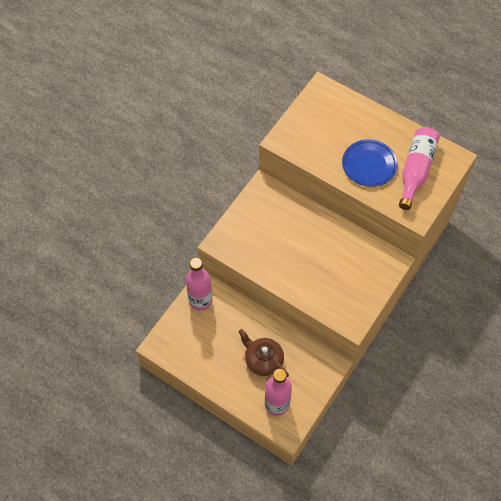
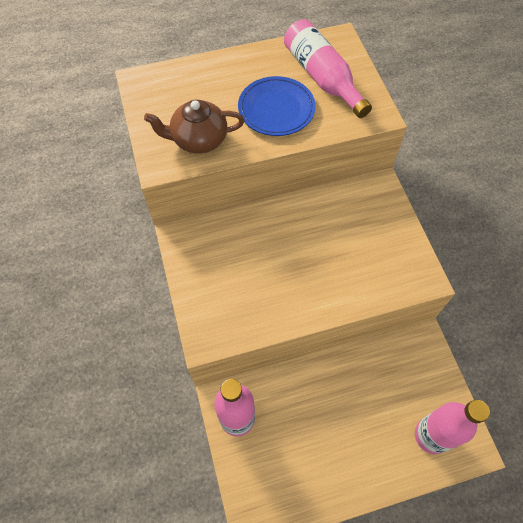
camera: 50 degrees left, 0 degrees up
brown teapot [238,329,289,377] -> brown teapot moved to [144,100,245,154]

